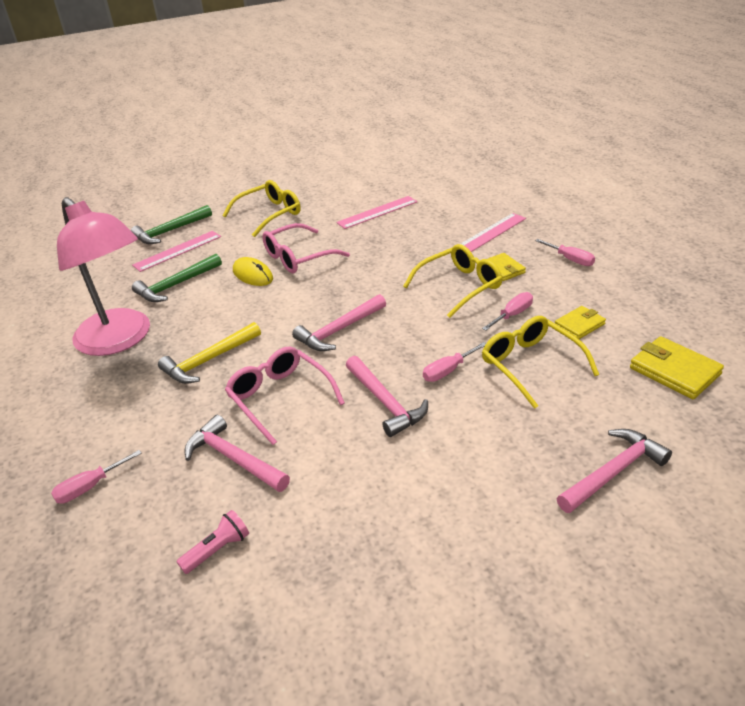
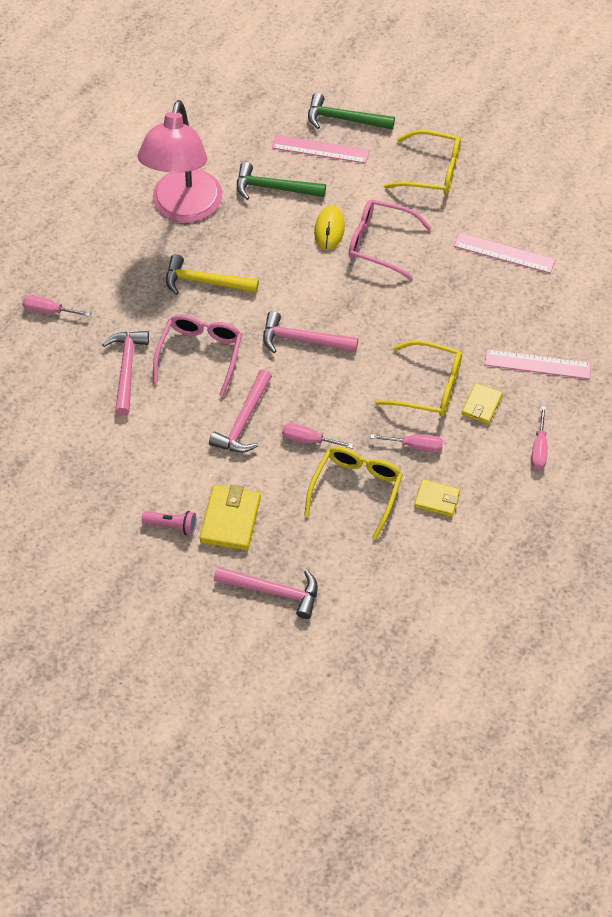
camera: 50 degrees right, 20 degrees up
pink flashlight [176,510,249,574] -> pink flashlight moved to [142,511,197,535]
yellow wallet [630,336,724,399] -> yellow wallet moved to [200,485,261,551]

